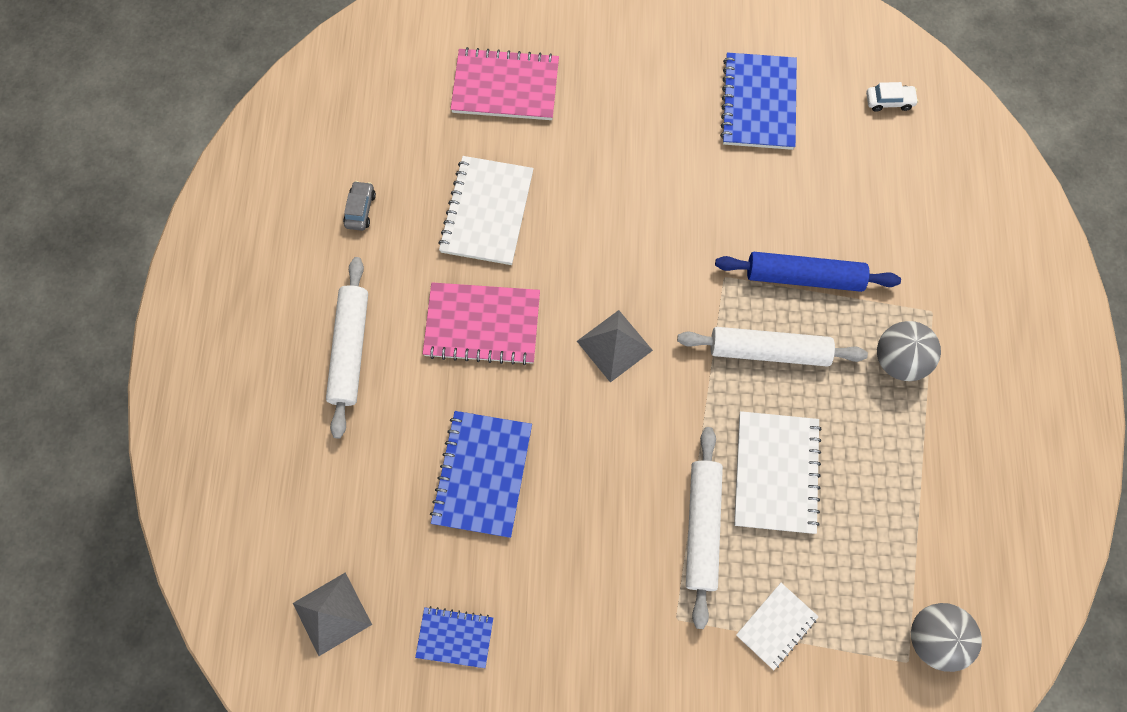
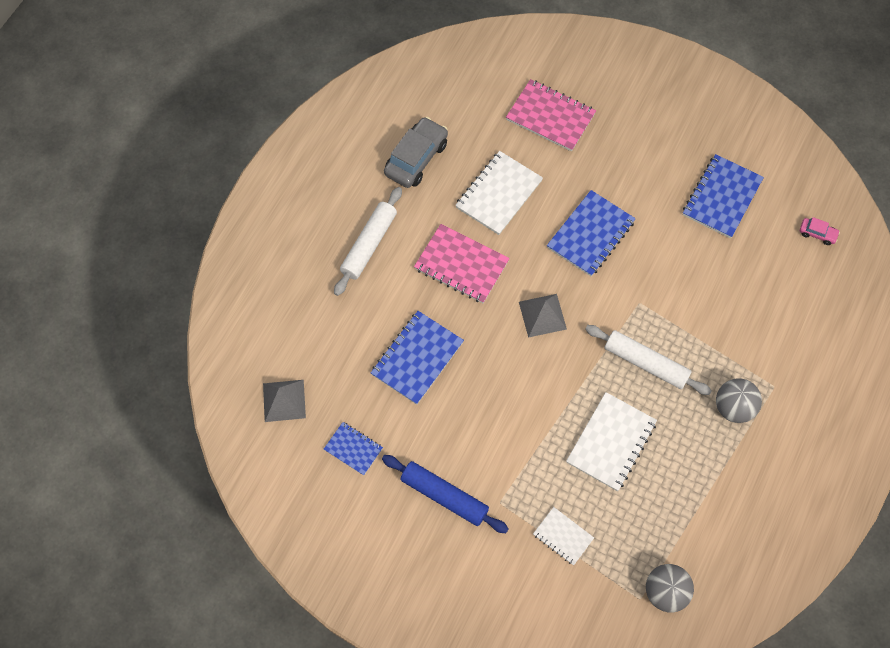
camera: 25 degrees right, 5 degrees down
grey car [343,181,376,231] -> grey car [384,117,448,188], size x2.08
white rolling pin [686,427,723,629] -> none
blue rolling pin [715,252,901,292] -> blue rolling pin moved to [382,455,509,533]
white notebook [736,583,819,670] -> white notebook turned 60 degrees clockwise [533,507,594,565]
white car [866,82,919,112] -> pink car [800,217,840,245]
none -> blue notebook [547,190,636,276]

